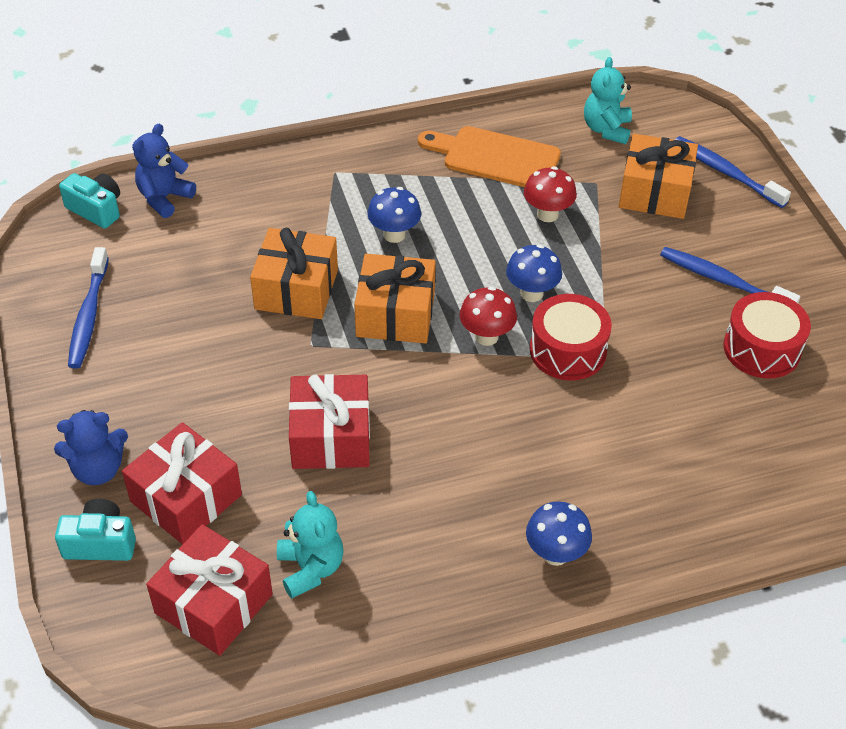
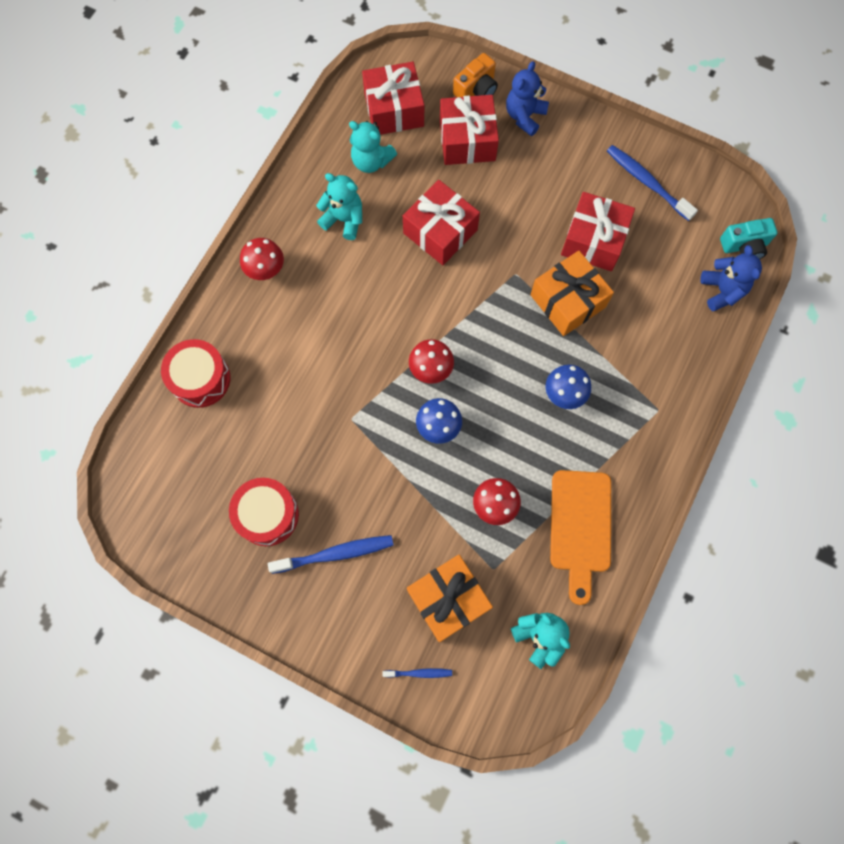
camera: 135 degrees right, 25 degrees up
turquoise camera [55,499,136,561] -> orange camera [453,53,498,97]
orange gift [354,254,436,343] -> none
orange cutting board [418,126,561,187] -> orange cutting board turned 120 degrees clockwise [550,470,611,605]
blue mushroom [526,502,592,566] -> red mushroom [240,238,284,280]
red drum [530,294,612,380] -> red drum moved to [161,339,231,408]
blue toothbrush [675,136,791,208] -> blue toothbrush [382,668,452,678], size x0.54
none -> turquoise teddy bear [316,173,362,240]
none -> red gift [561,192,635,271]

